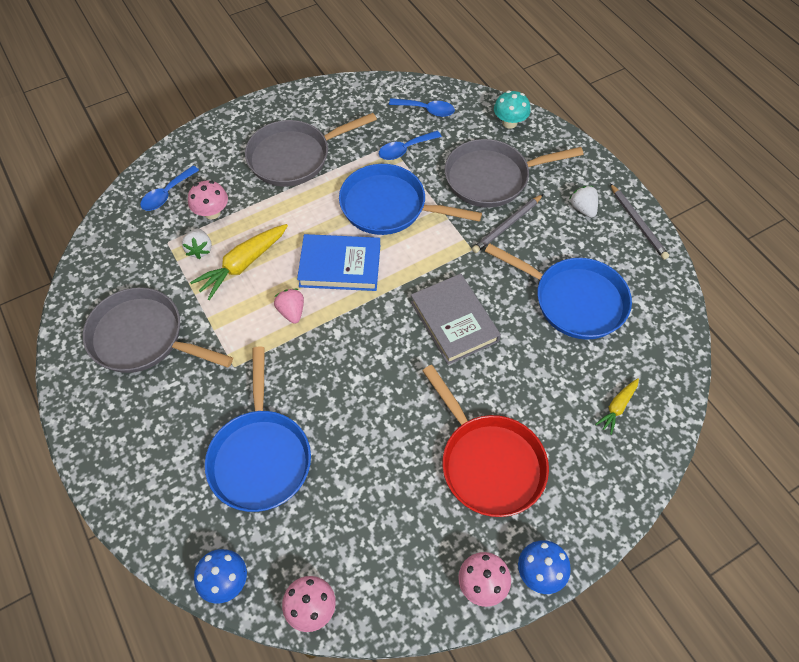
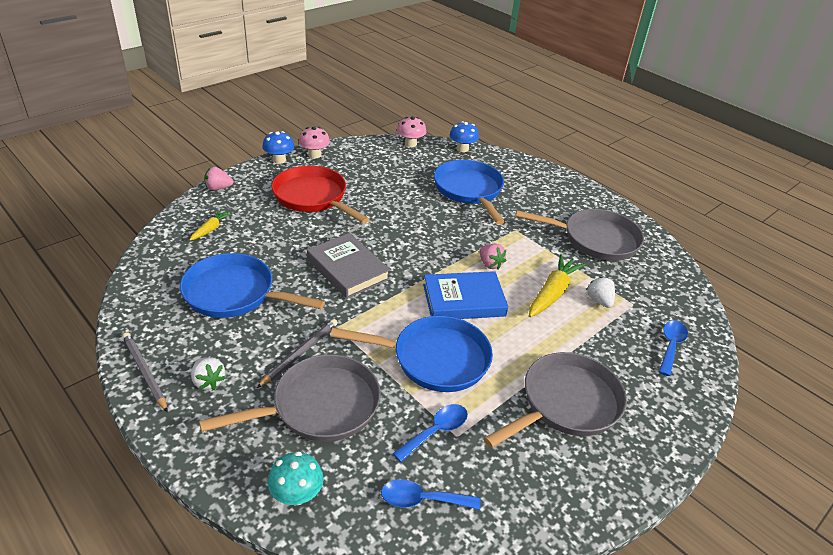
camera: 165 degrees right, 20 degrees down
pink mushroom [188,181,228,220] -> none
none -> pink strawberry [204,167,233,190]

